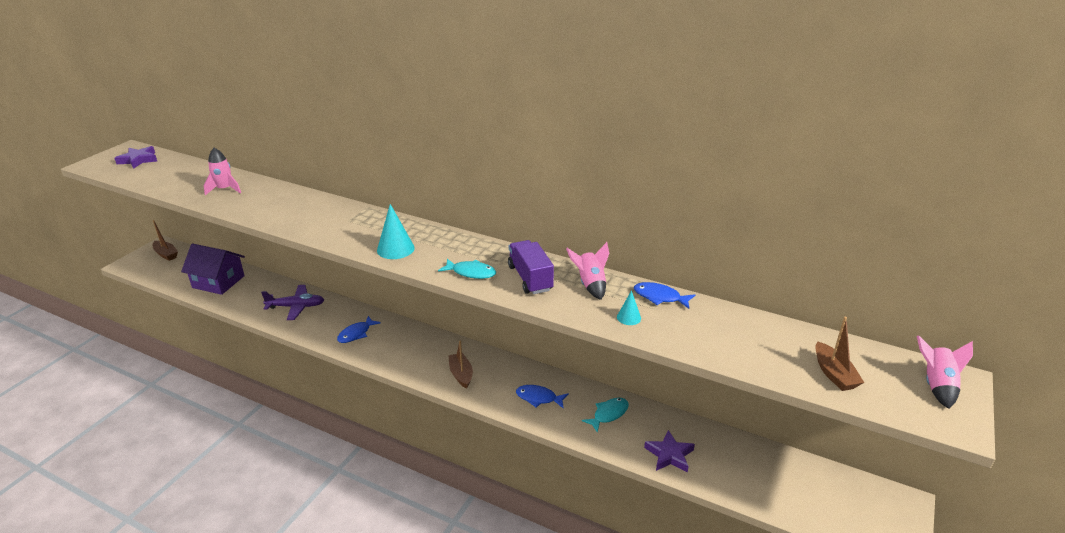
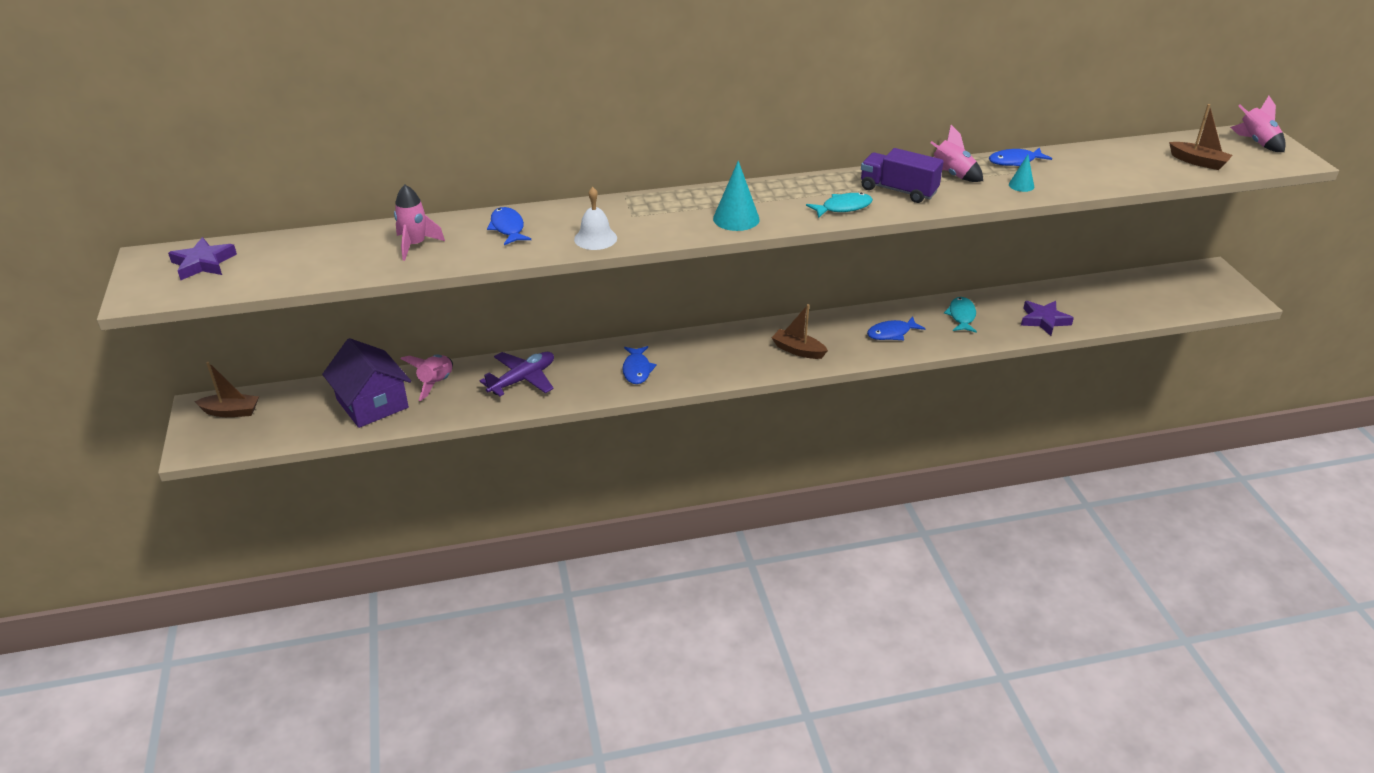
camera: 40 degrees left, 5 degrees up
purple house [181,244,245,295] -> purple house turned 75 degrees clockwise [322,338,411,428]
none -> pink rocket [400,355,453,401]
none -> blue fish [487,207,531,245]
none -> white bell [574,187,617,250]

